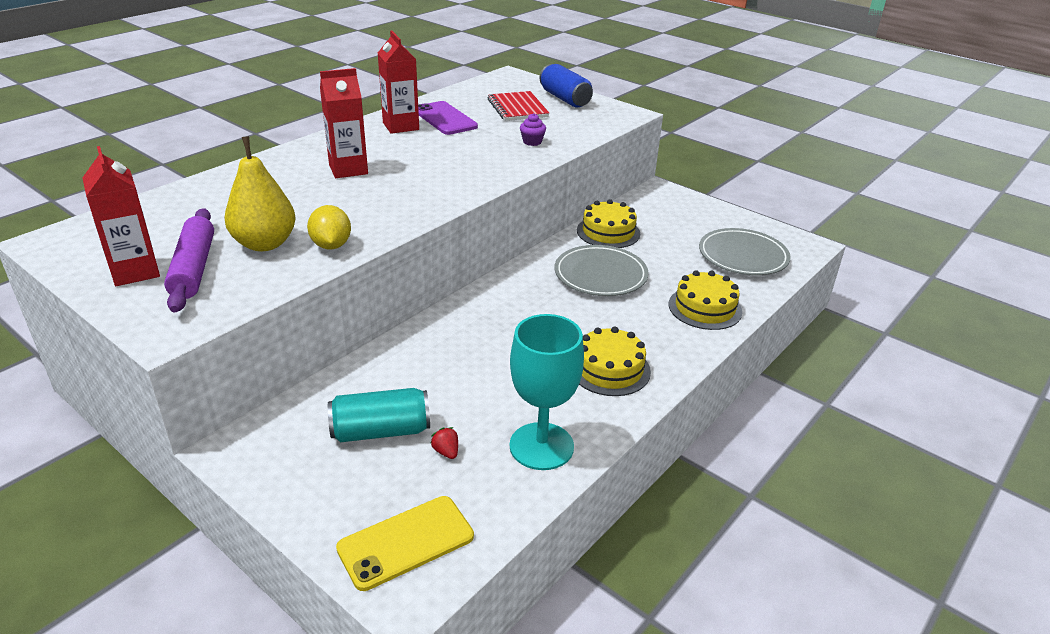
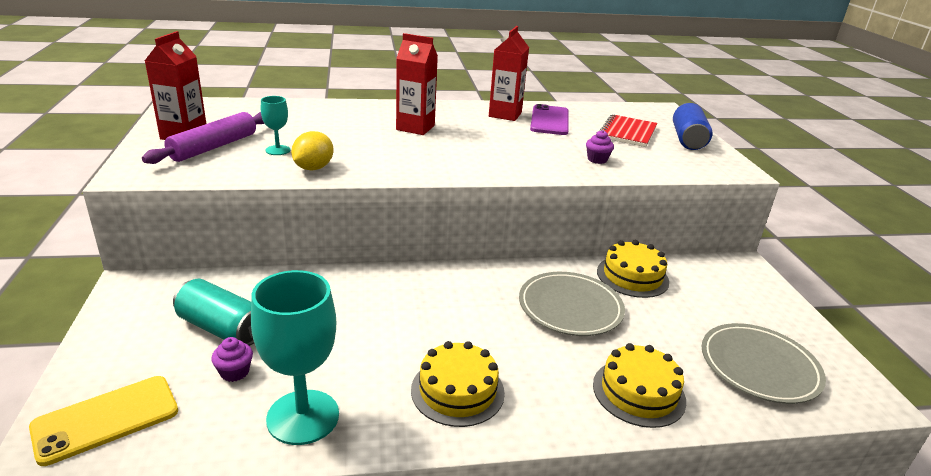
camera: 40 degrees right, 5 degrees down
yellow pear [224,136,296,251] -> turquoise goblet [261,96,290,155]
yellow phone [336,496,474,591] -> yellow phone turned 45 degrees counterclockwise [29,376,178,466]
red strawberry [430,427,458,459] -> purple cupcake [211,337,253,382]

